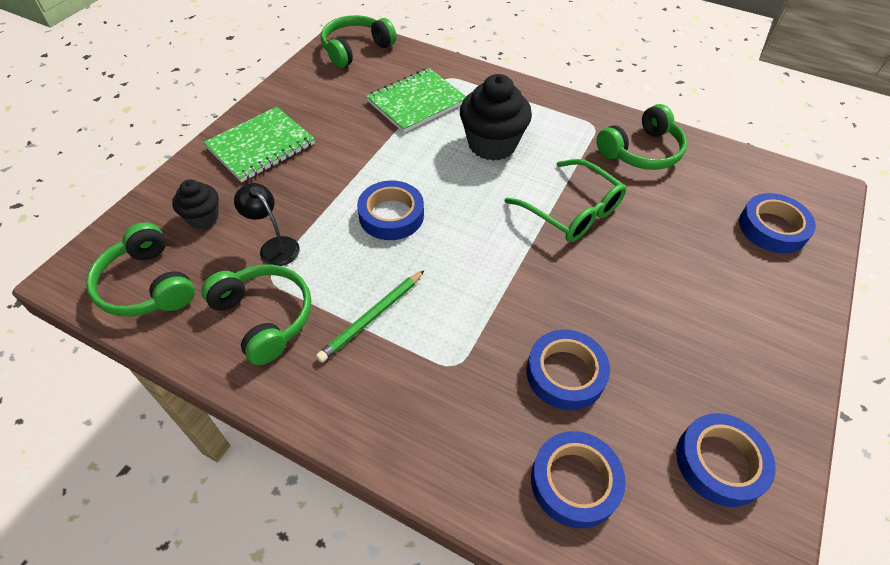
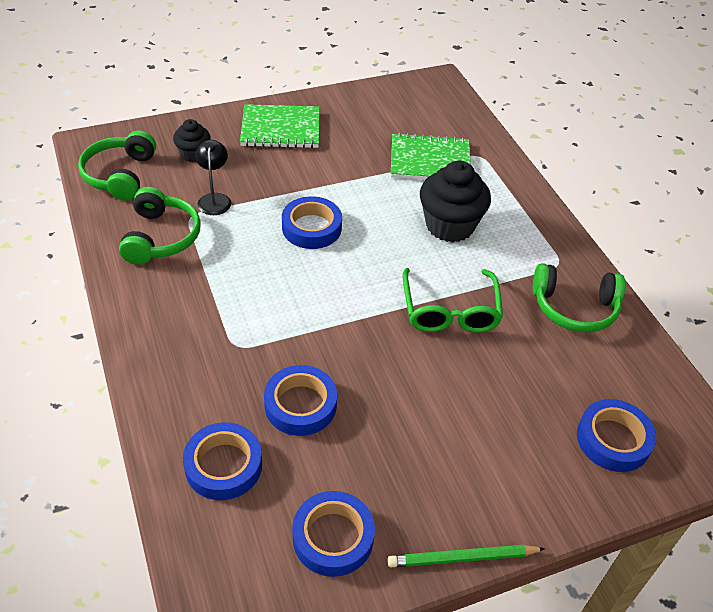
camera: 40 degrees right, 5 degrees down
green pencil [316,270,425,362] -> green pencil moved to [388,545,545,567]
green headphones [321,15,397,68] -> none

